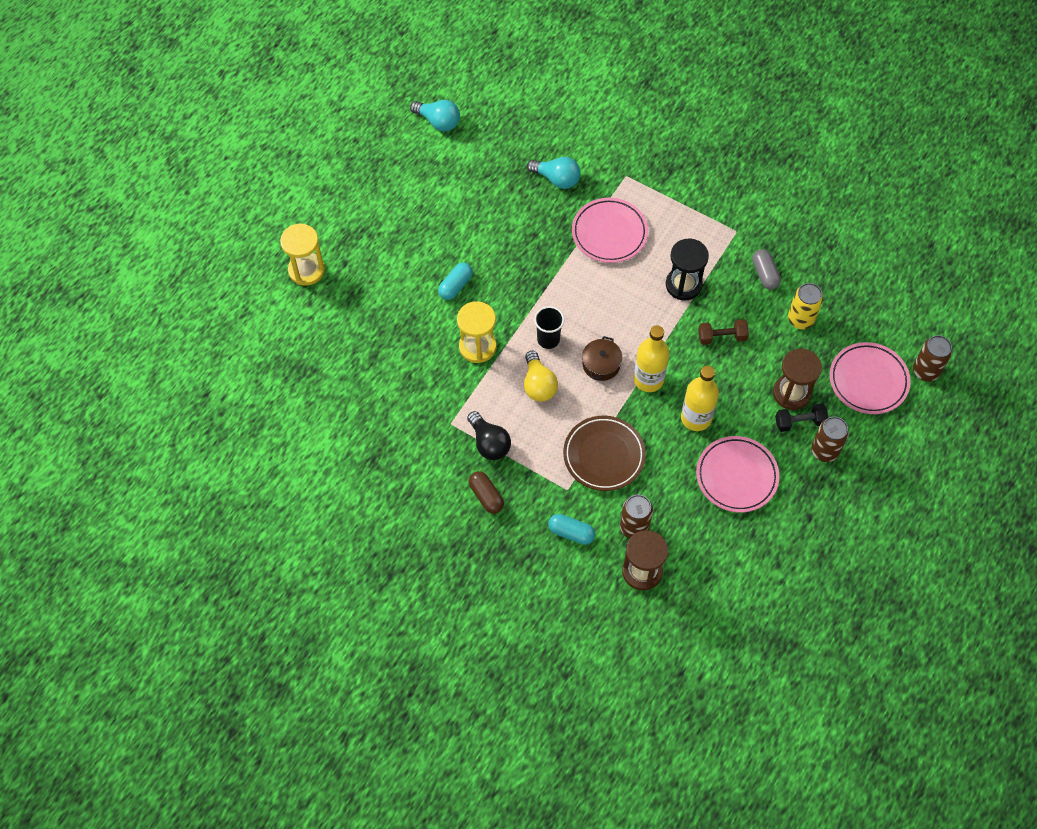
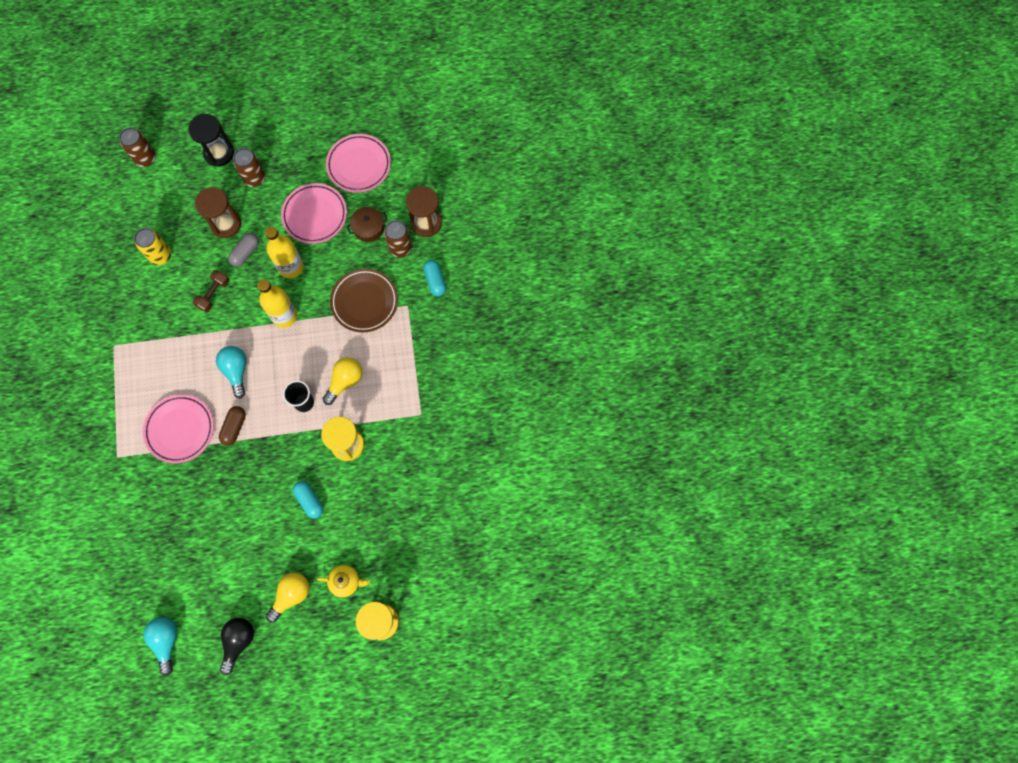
camera: 130 degrees left, 10 degrees up
turquoise capsule [438,263,473,300] -> turquoise capsule turned 60 degrees clockwise [293,481,323,519]
black light bulb [467,411,511,460] -> black light bulb moved to [220,618,254,675]
brown capsule [469,471,504,514] -> brown capsule moved to [219,406,246,445]
turquoise light bulb [527,157,580,189] -> turquoise light bulb moved to [216,346,247,399]
brown pot [582,336,622,381] -> brown pot moved to [347,207,387,242]
black hourglass [666,239,709,300] -> black hourglass moved to [188,114,234,167]
brown dumbbell [698,319,749,345] -> brown dumbbell turned 75 degrees clockwise [193,270,229,312]
grey capsule [752,249,781,290] -> grey capsule moved to [228,233,259,267]
black dumbbell [775,403,828,432] -> none
pink plate [830,342,911,414] -> pink plate moved to [326,134,391,193]
none -> yellow light bulb [266,573,309,623]
none -> yellow teapot [317,565,370,598]

